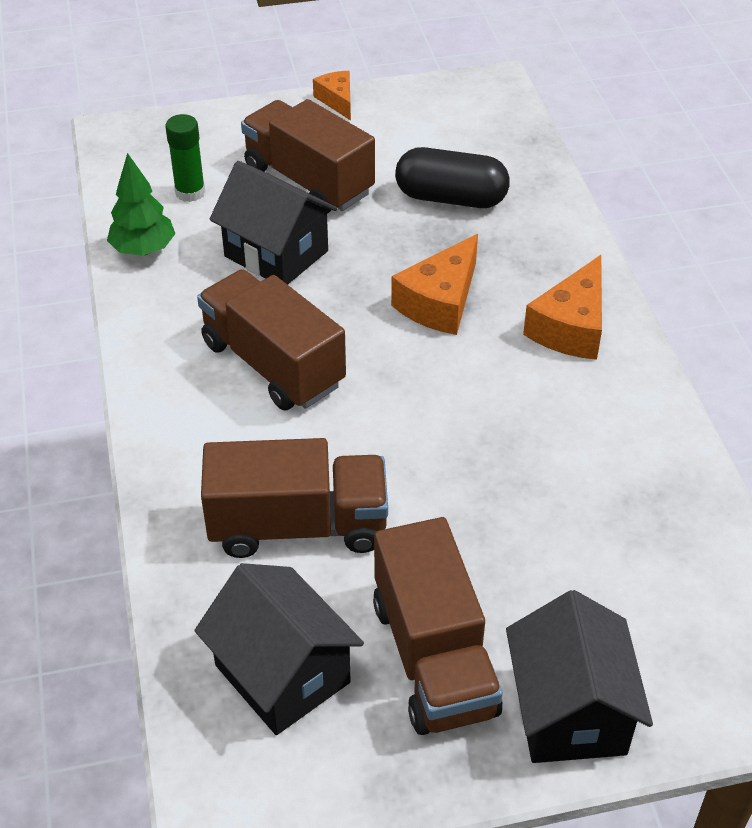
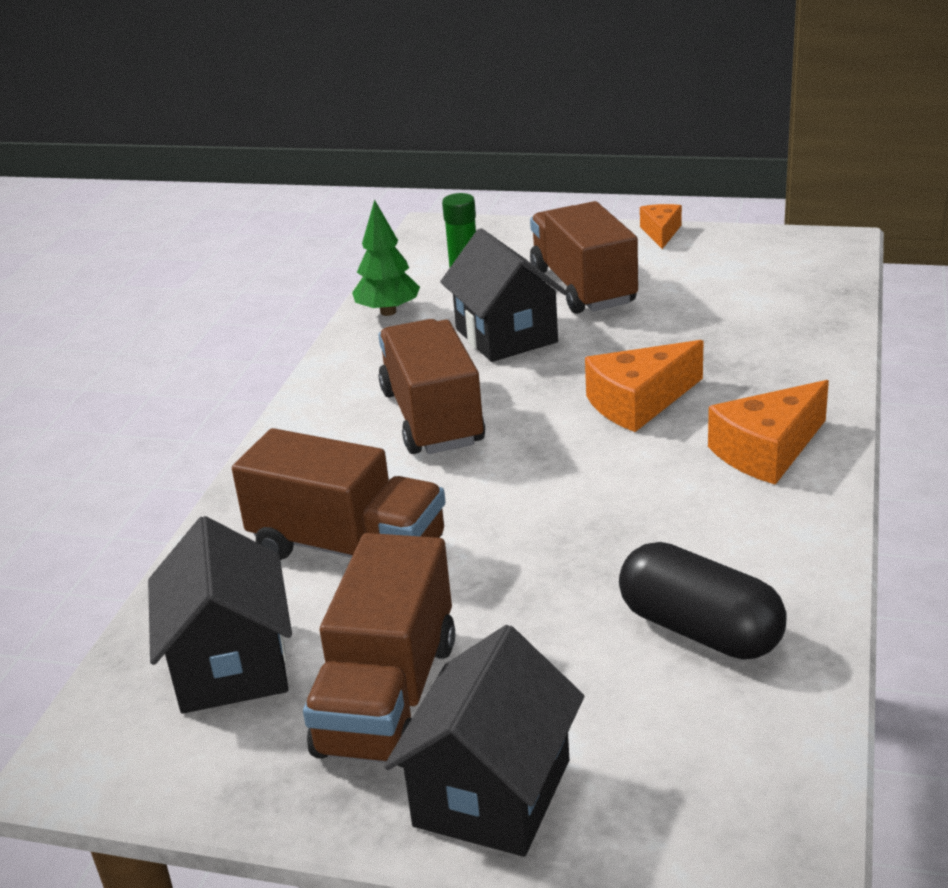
camera: 30 degrees right, 15 degrees down
black capsule [395,147,510,208] -> black capsule moved to [619,542,787,660]

